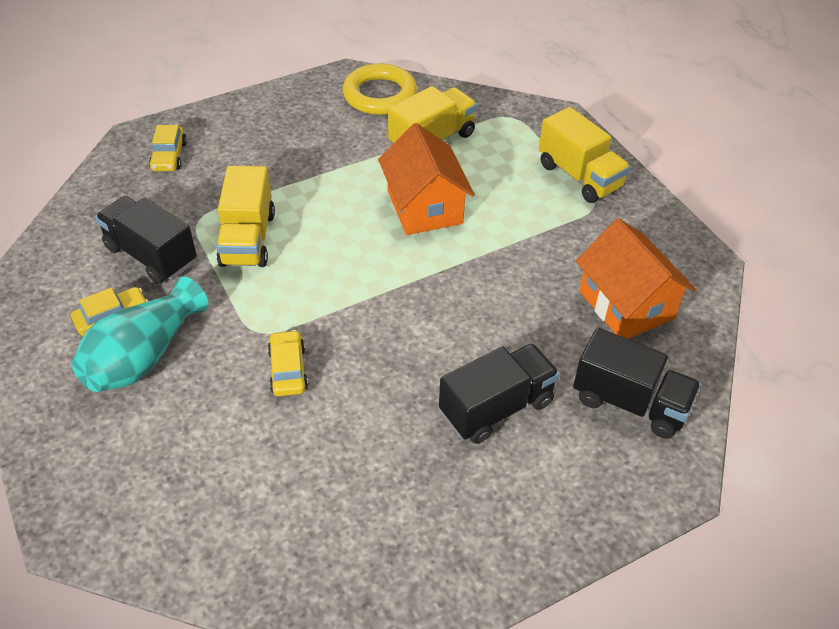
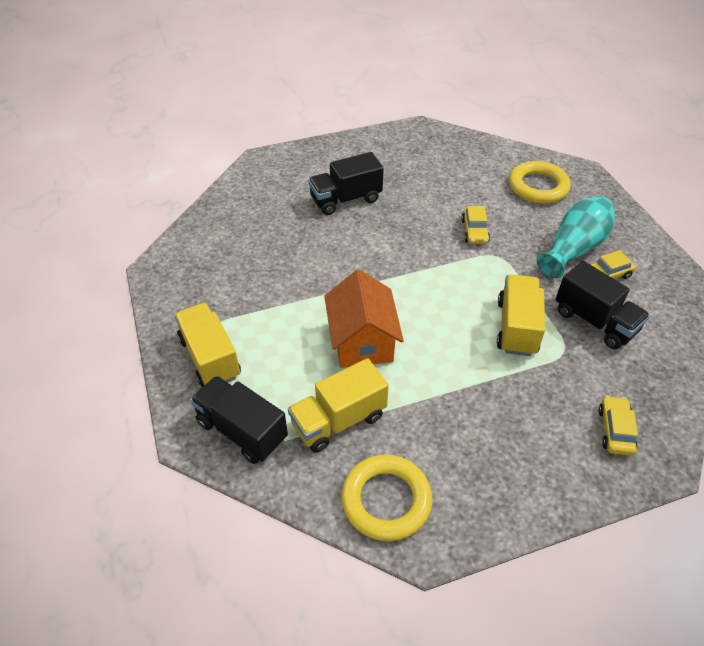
camera: 170 degrees left, 0 degrees up
black truck [573,328,701,439] -> black truck moved to [190,376,288,464]
orange house [576,218,696,339] -> none
none -> yellow ring [509,161,571,204]

